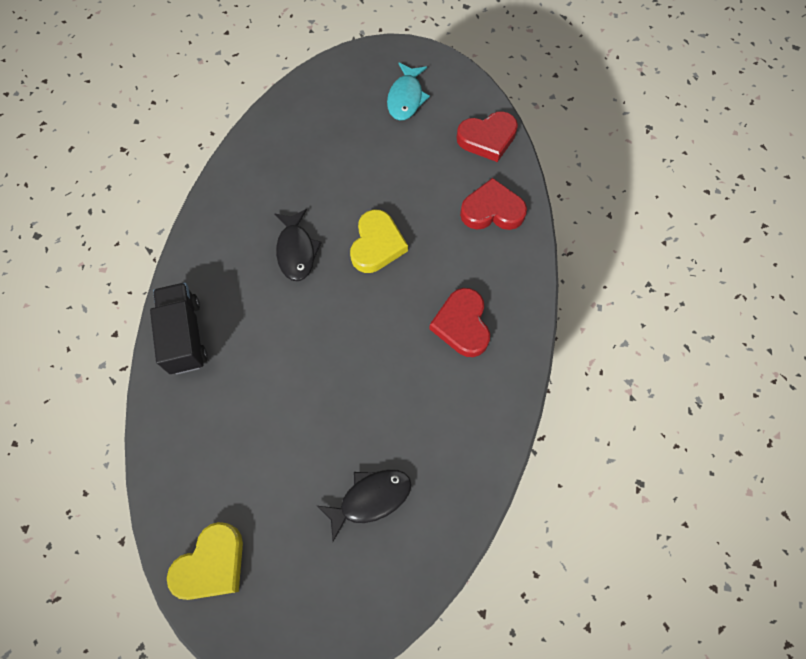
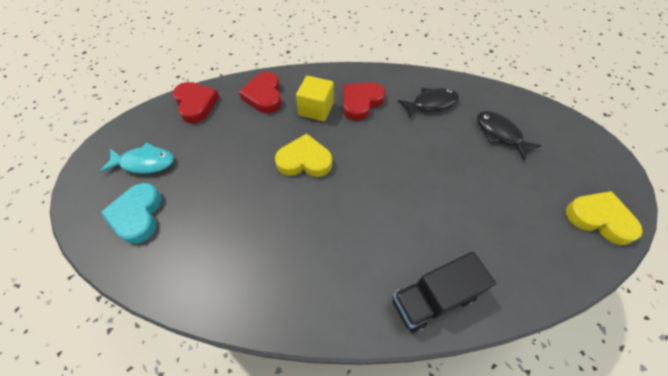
camera: 100 degrees left, 10 degrees down
black fish [274,209,322,281] -> black fish moved to [398,88,459,118]
red heart [429,288,490,357] -> red heart turned 150 degrees clockwise [343,82,385,121]
none -> turquoise heart [100,183,162,244]
none -> yellow cube [296,76,334,121]

